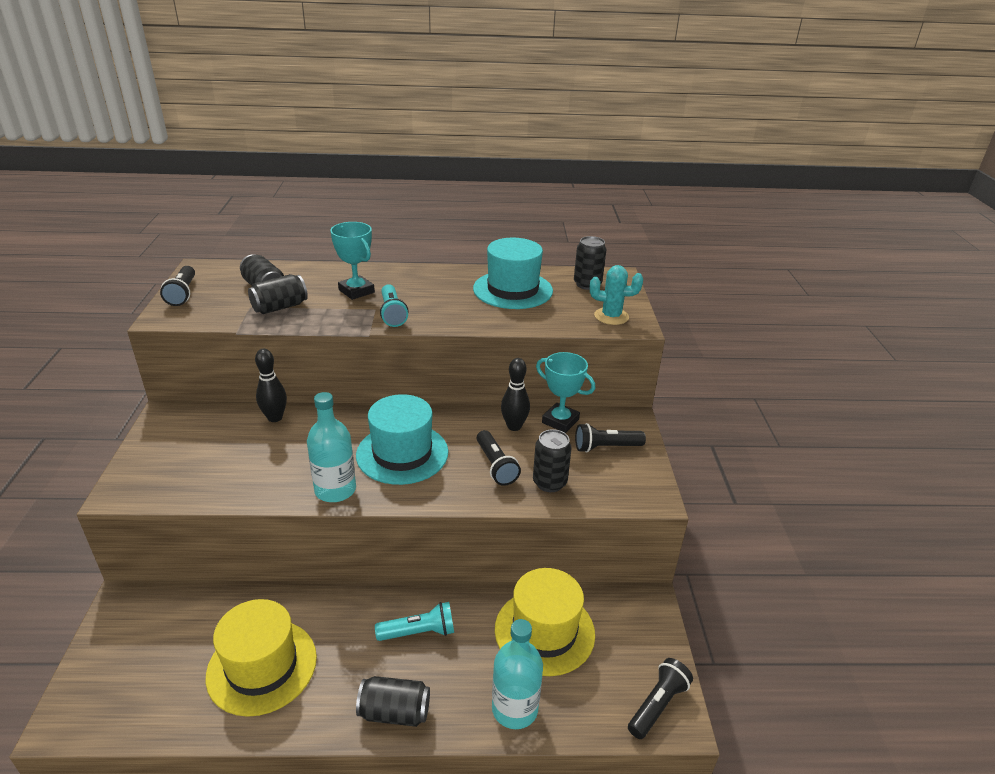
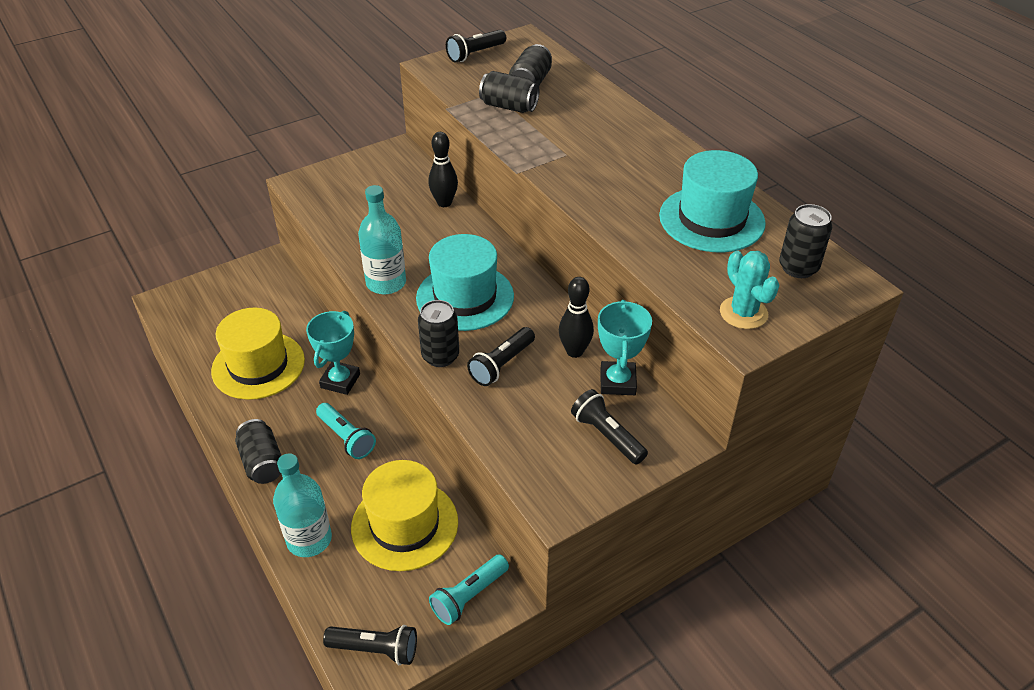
camera: 60 degrees right, 10 degrees up
turquoise trophy [330,222,375,300] -> turquoise trophy moved to [306,311,360,395]
turquoise flashlight [380,284,408,327] -> turquoise flashlight moved to [429,555,509,625]
black can [533,429,571,492] -> black can moved to [418,300,459,367]

